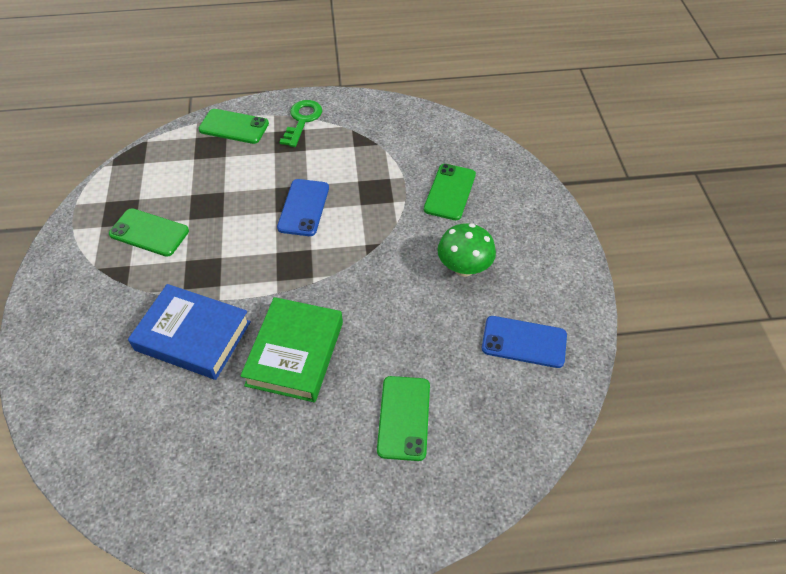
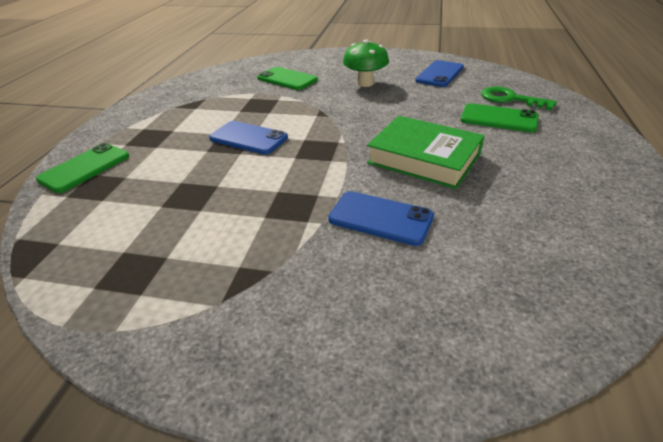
camera: 70 degrees left, 15 degrees down
green phone [109,208,189,257] -> none
blue book [128,284,251,380] -> blue phone [328,191,434,246]
green key [279,100,322,147] -> green key moved to [481,86,557,111]

